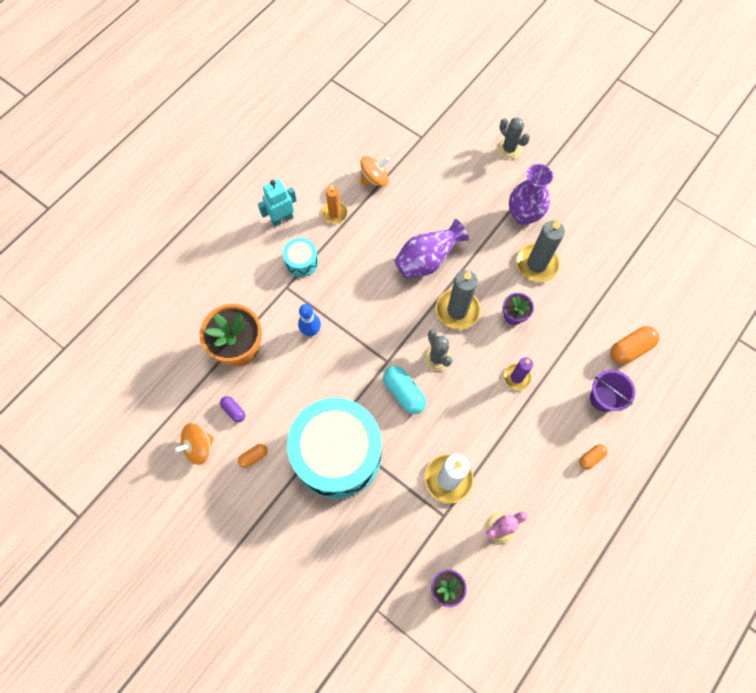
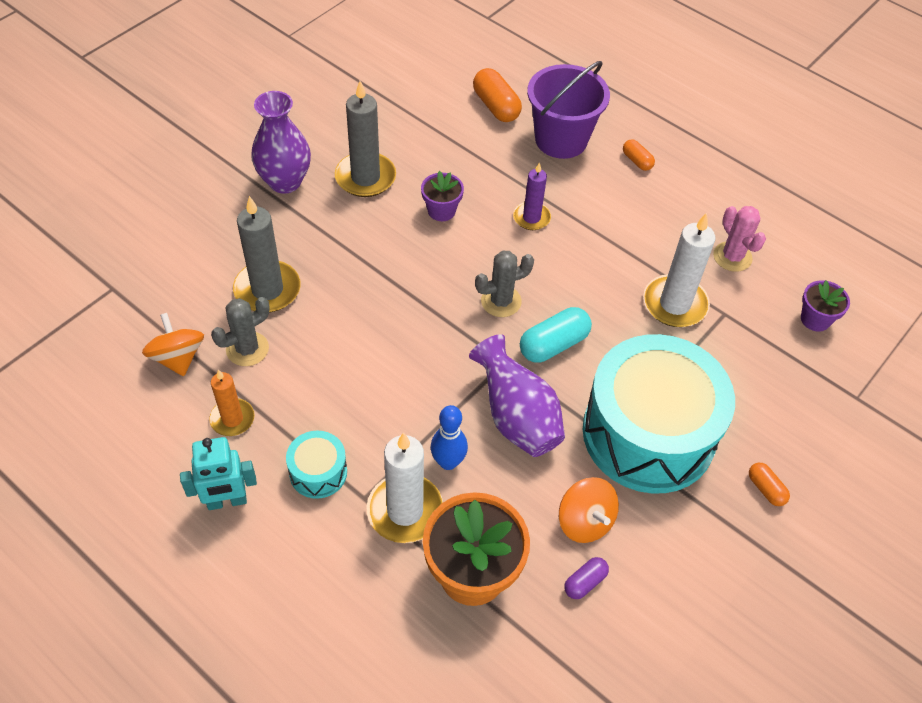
camera: 90 degrees left, 15 degrees down
orange spinning top [175,423,214,465] -> orange spinning top moved to [559,477,619,543]
orange capsule [238,444,268,468] -> orange capsule moved to [749,463,790,506]
turquoise robot [258,179,297,227] -> turquoise robot turned 75 degrees counterclockwise [180,437,257,510]
purple vase [394,219,469,279] -> purple vase moved to [469,334,565,457]
grey candle [436,270,480,330] -> grey candle moved to [233,196,301,313]
grey cactus [497,117,530,159] -> grey cactus moved to [211,297,270,366]
purple bucket [590,370,636,412] -> purple bucket [527,61,610,159], size x1.53
none -> white candle [366,432,443,543]

